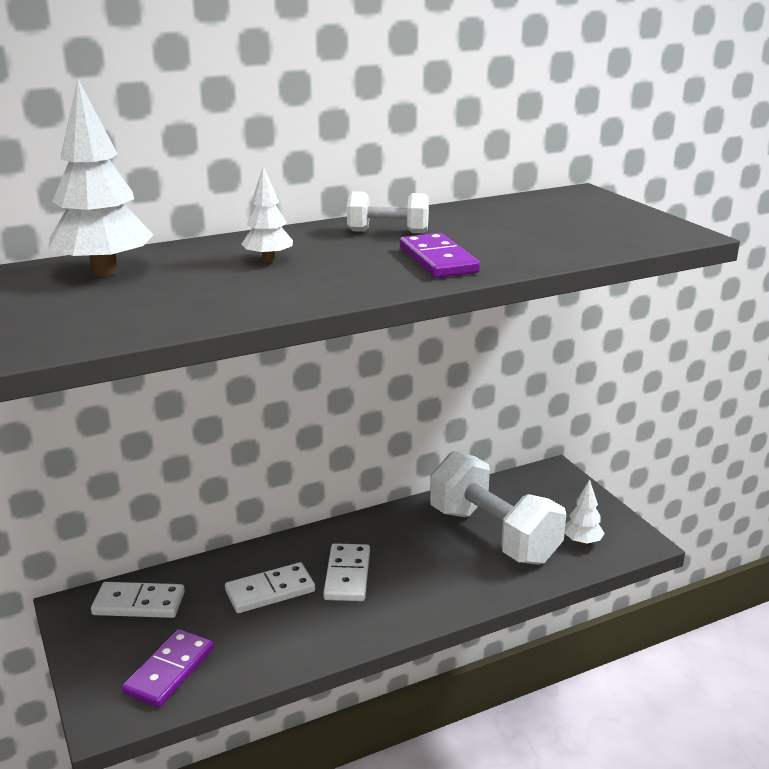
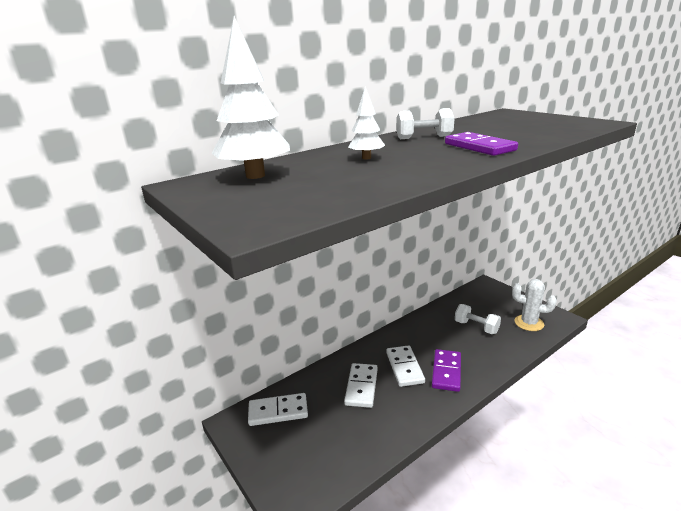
camera: 10 degrees left, 0 degrees up
purple domino [122,629,214,708] -> purple domino moved to [432,349,461,392]
white domino [225,562,315,613] -> white domino turned 45 degrees counterclockwise [344,363,378,408]
white dumbbell [430,451,566,565] -> white dumbbell [455,304,501,334], size x0.49
white tree [564,479,605,545] -> white cactus [512,279,557,331]

